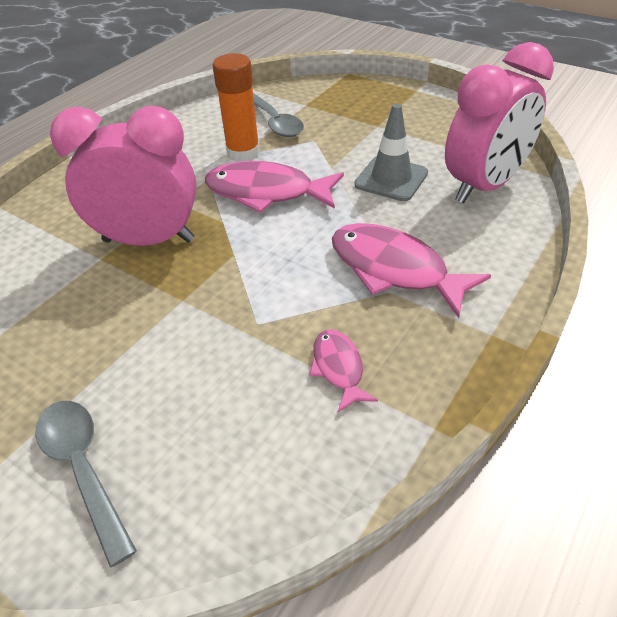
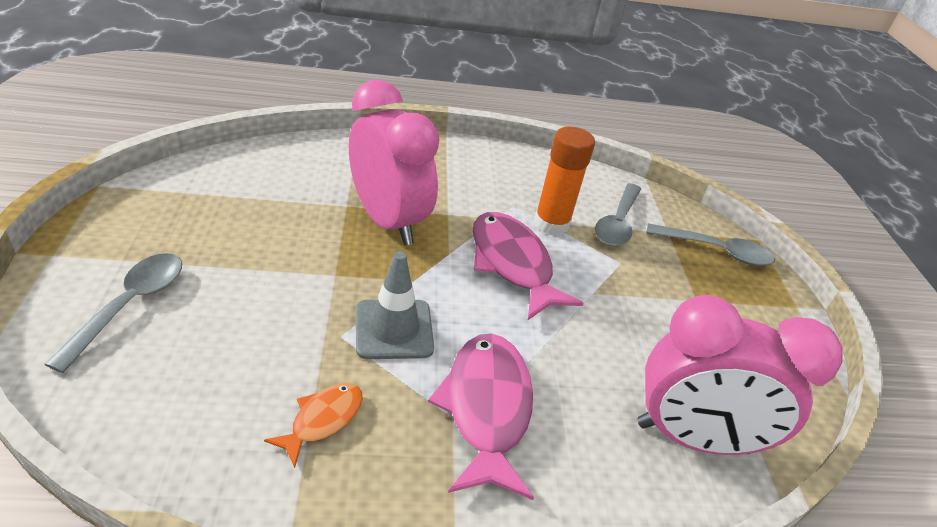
camera: 45 degrees right, 5 degrees down
pink fish [309,330,378,412] -> orange fish [264,383,363,468]
grey traffic cone [354,103,428,201] -> grey traffic cone moved to [356,251,434,359]
none -> grey spoon [646,223,775,266]

